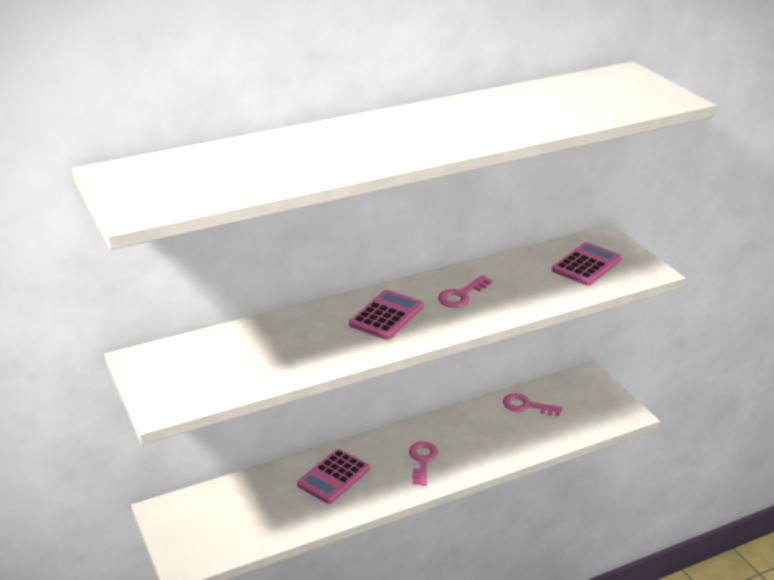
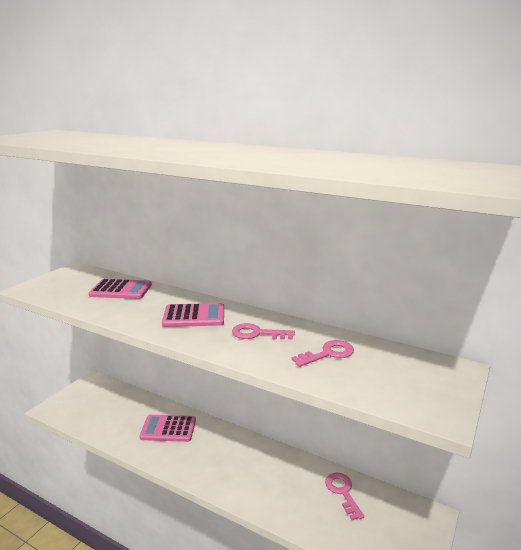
camera: 55 degrees right, 10 degrees down
pink key [409,441,438,486] -> pink key moved to [292,340,354,367]
pink calculator [552,242,622,286] -> pink calculator moved to [89,279,152,299]

